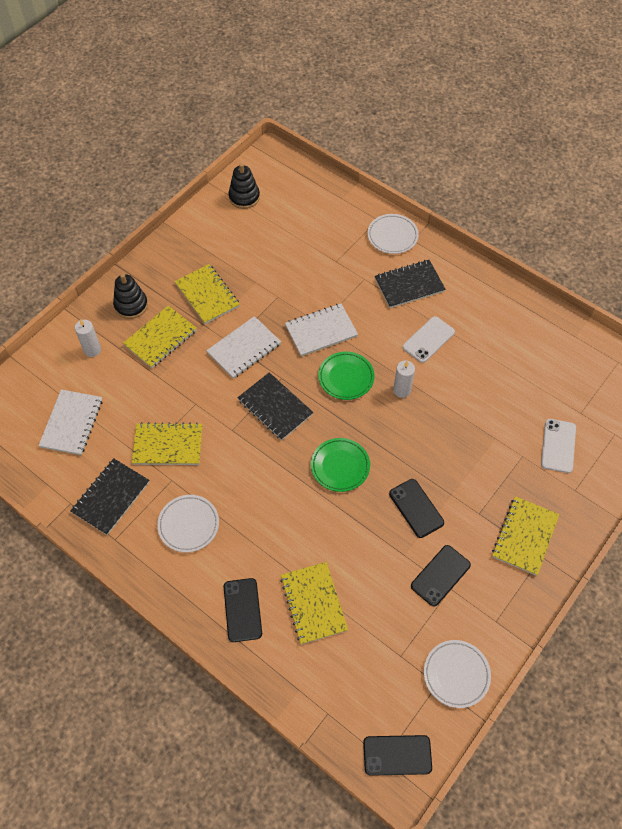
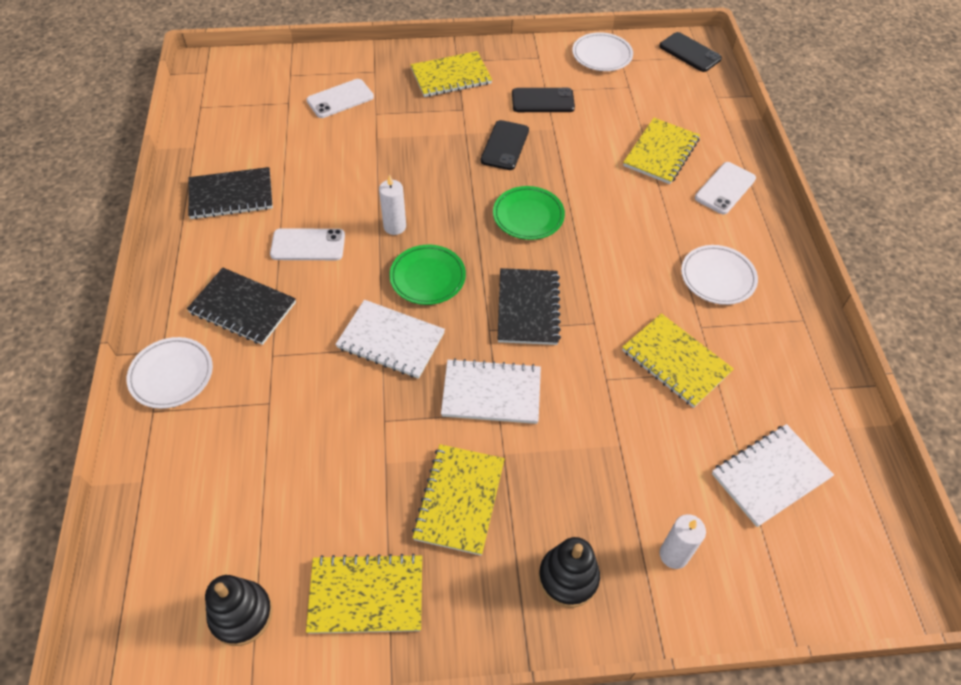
camera: 135 degrees left, 5 degrees down
black notebook [70,458,149,535] -> black notebook moved to [188,167,273,219]
yellow notebook [123,305,197,368] -> yellow notebook moved to [306,554,422,634]
black phone [223,578,262,642] -> white phone [695,162,756,214]

